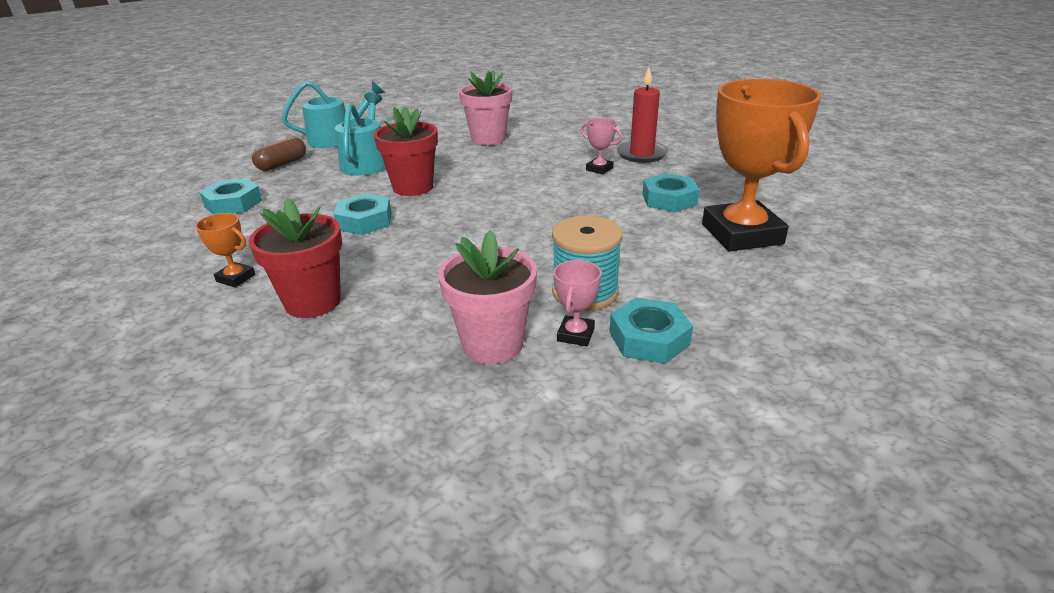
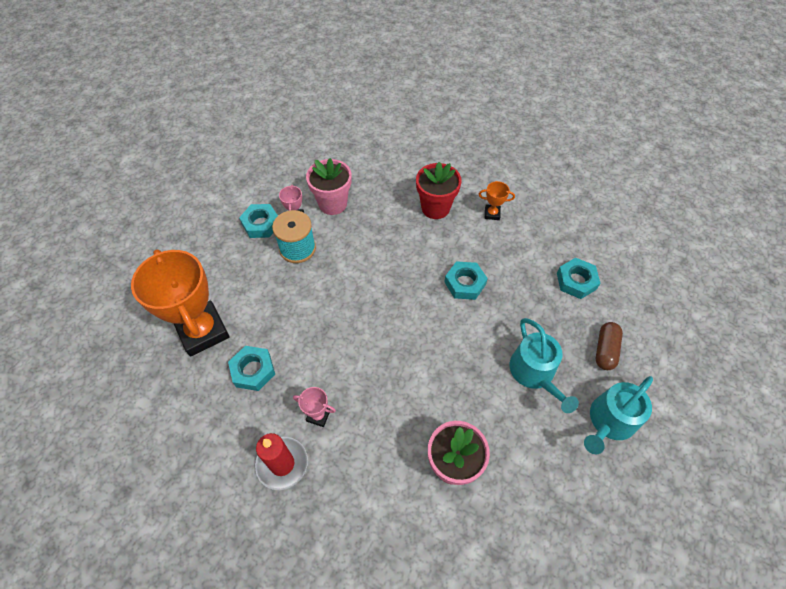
camera: 160 degrees right, 25 degrees up
red flower pot [374,107,438,196] -> none

